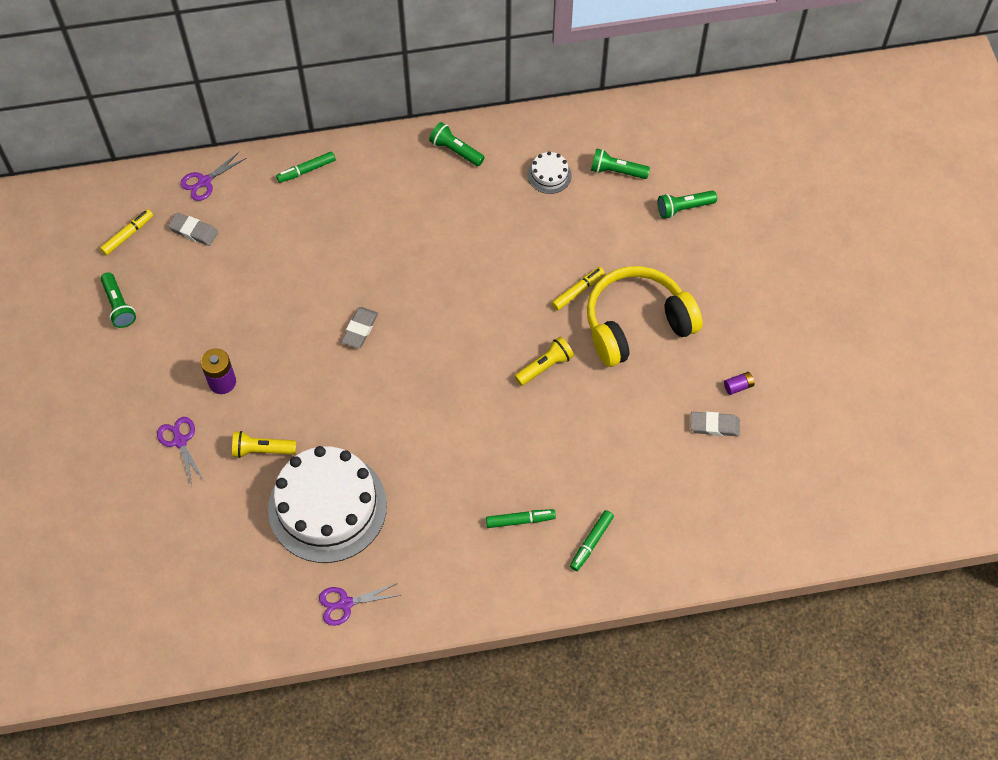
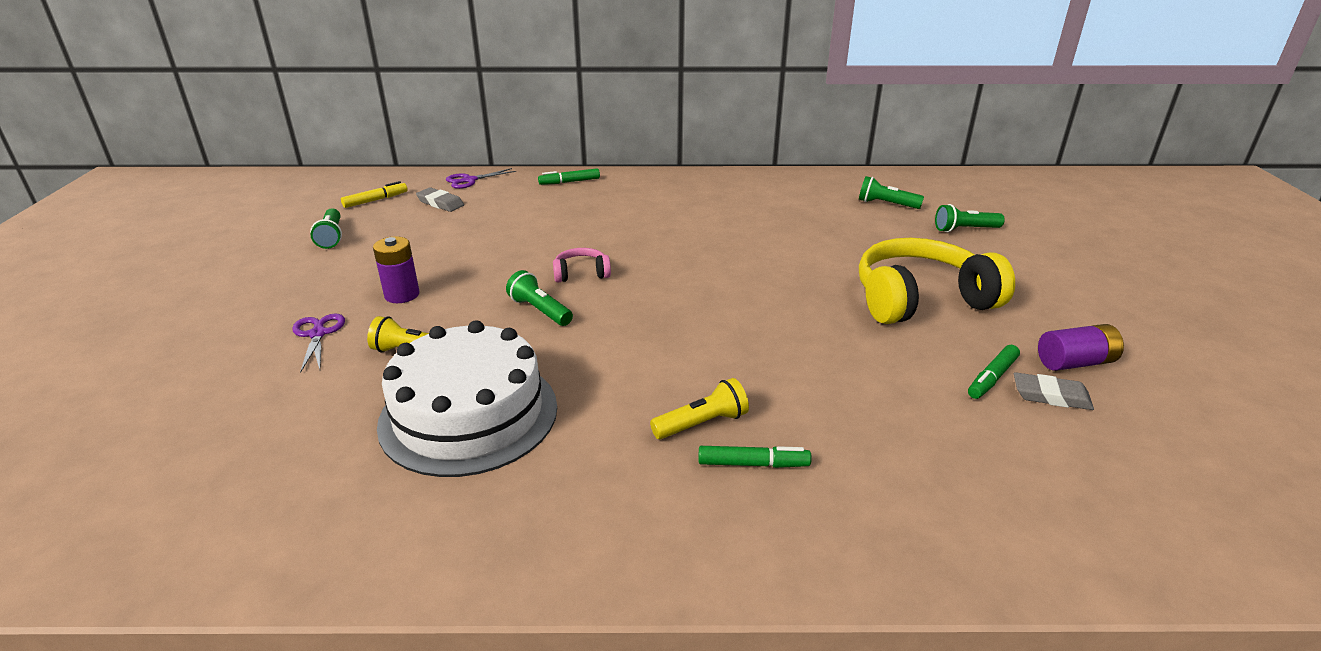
camera: 10 degrees right, 30 degrees down
purple scissors [319,583,401,626] -> none
grey eraser [341,307,378,348] -> pink headphones [553,248,611,282]
green flashlight [429,122,485,166] -> green flashlight moved to [506,270,573,326]
yellow flashlight [515,337,574,386] -> yellow flashlight moved to [650,378,749,439]
white cake [528,151,572,194] -> none
yellow marker [552,267,605,311] -> none
green marker [570,510,614,571] -> green marker moved to [968,345,1020,399]
purple battery [724,372,754,395] -> purple battery [1038,324,1124,371], size x1.78

